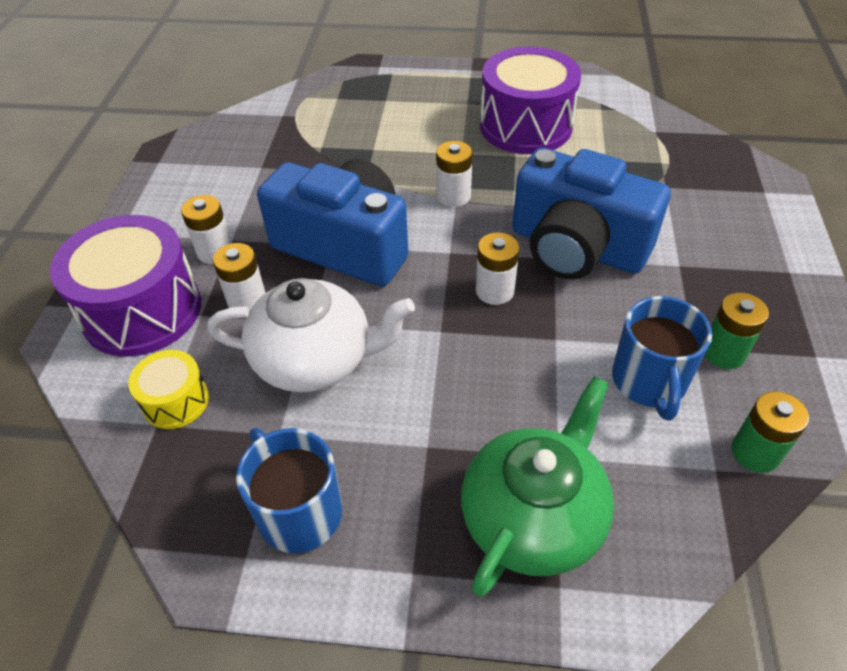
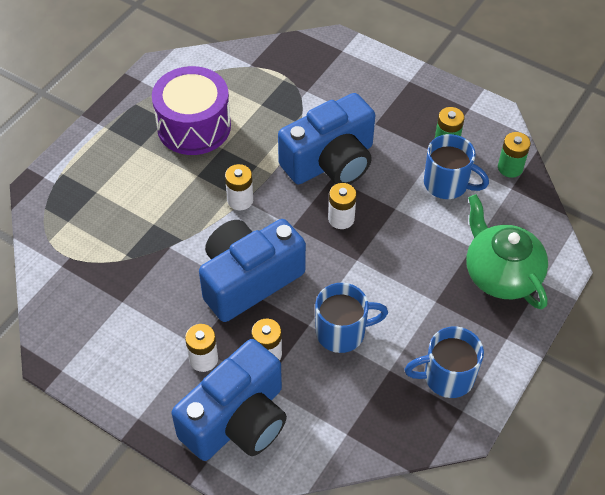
camera: 65 degrees left, 5 degrees up
purple drum [50,215,201,357] -> blue camera [171,339,287,461]
yellow drum [128,350,209,429] -> none
white teapot [207,278,415,392] -> blue mug [315,283,388,353]

